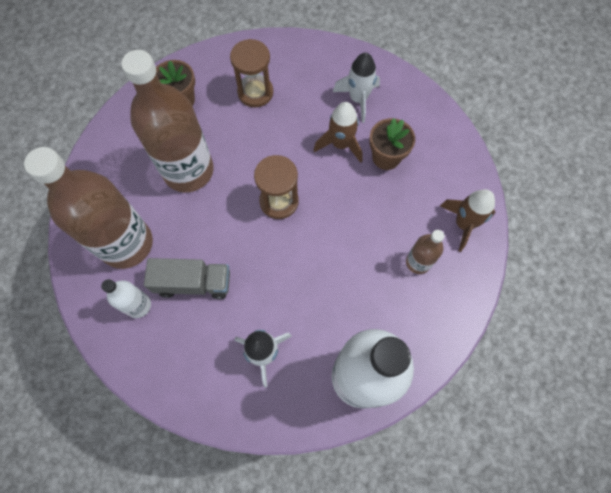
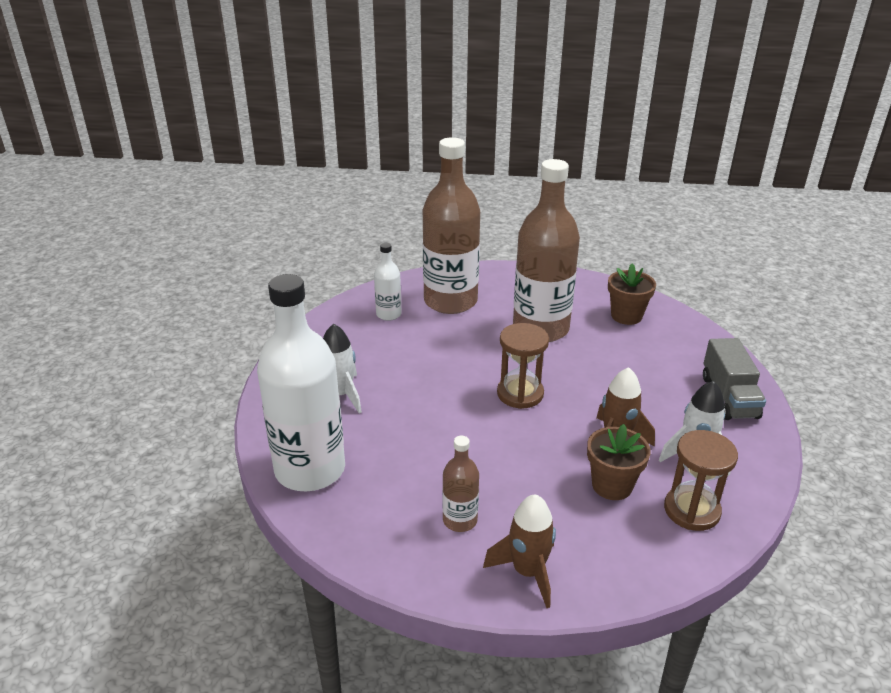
camera: 85 degrees right, 35 degrees down
grey truck [144,258,230,299] -> grey truck moved to [703,338,766,420]
brown hourglass [230,39,273,107] -> brown hourglass moved to [664,430,738,531]

